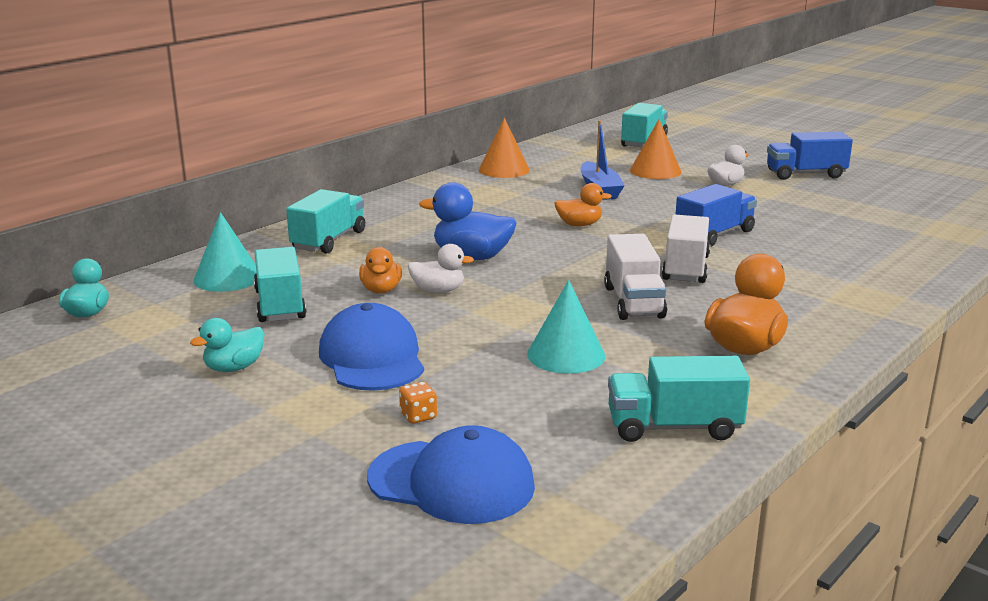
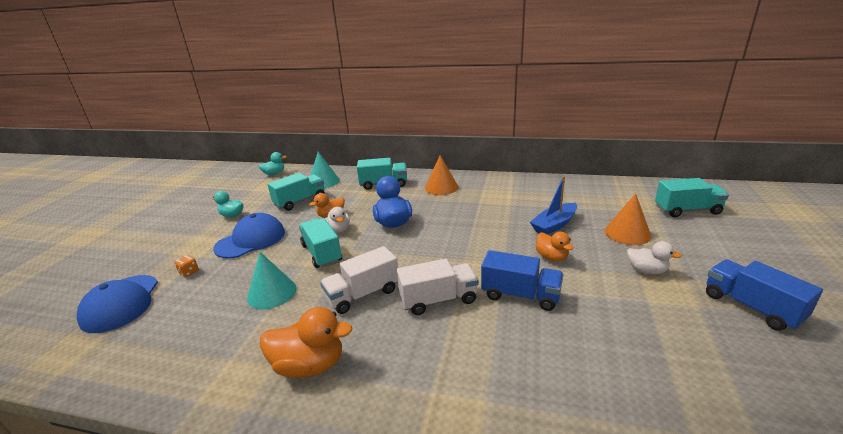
camera: 65 degrees right, 5 degrees up
orange cone [479,118,530,178] -> orange cone moved to [425,155,458,195]
orange duck [554,183,612,226] -> orange duck moved to [536,232,573,262]
turquoise truck [608,356,750,442] -> turquoise truck moved to [299,218,342,268]

